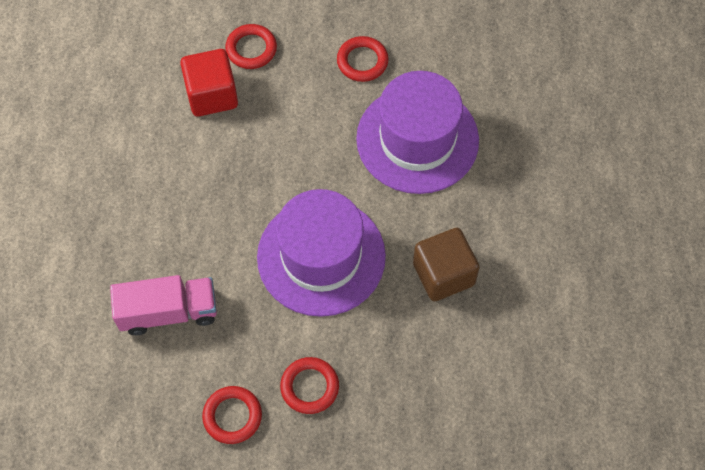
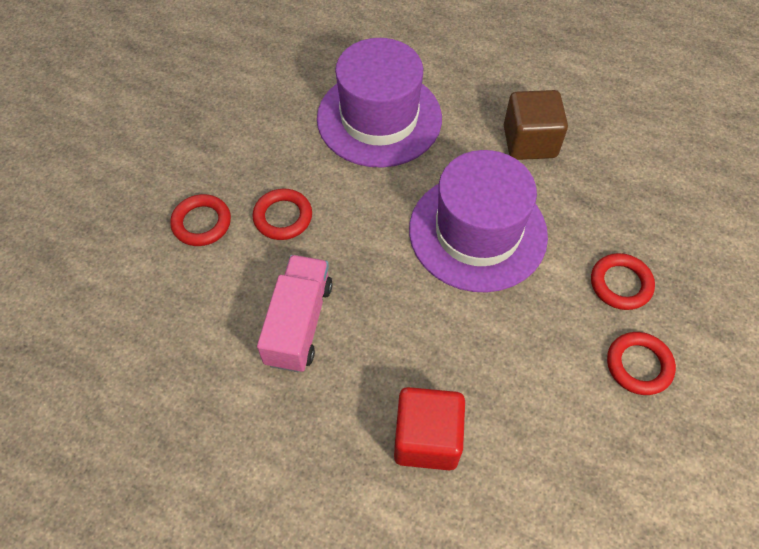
camera: 70 degrees left, 5 degrees down
pink truck [110,275,217,335] -> pink truck moved to [257,255,333,372]
red cube [180,49,238,117] -> red cube moved to [394,387,465,470]
red ring [337,36,389,82] -> red ring moved to [253,189,312,240]

